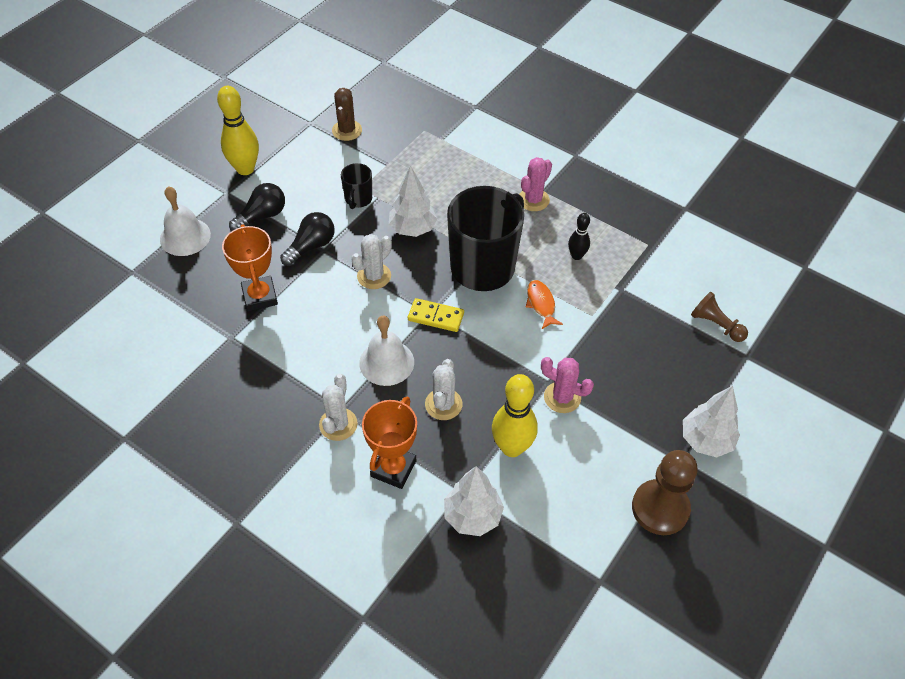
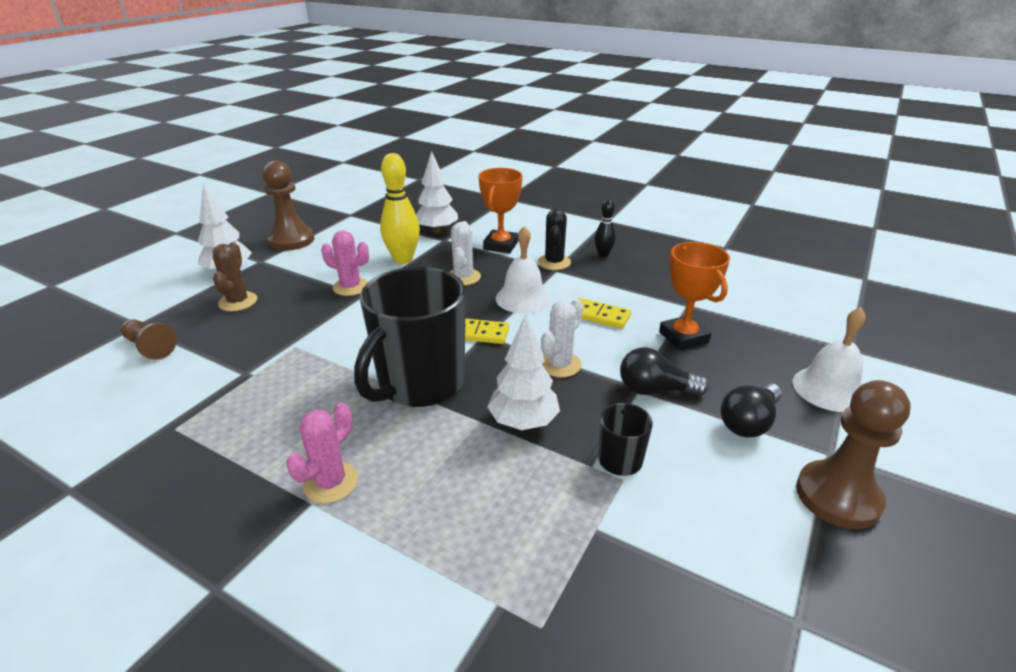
camera: 175 degrees right, 20 degrees down
yellow bowling pin [217,86,259,175] -> brown pawn [796,380,911,529]
black light bulb [280,212,335,266] -> black light bulb turned 60 degrees clockwise [620,347,709,396]
white cactus [319,374,358,441] -> black cactus [538,209,571,270]
brown cactus [332,88,362,141] -> brown cactus moved to [212,242,257,311]
orange fish [526,280,563,329] -> none
black bowling pin [568,213,590,260] -> black bowling pin moved to [594,199,616,258]
none -> yellow domino [578,298,631,329]

